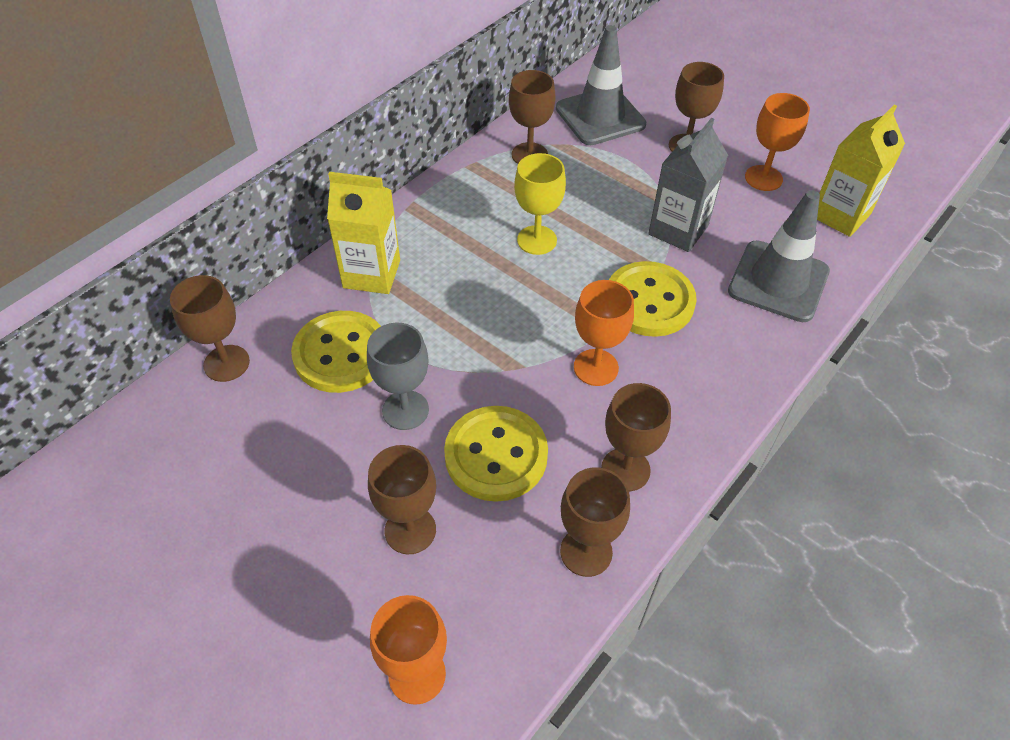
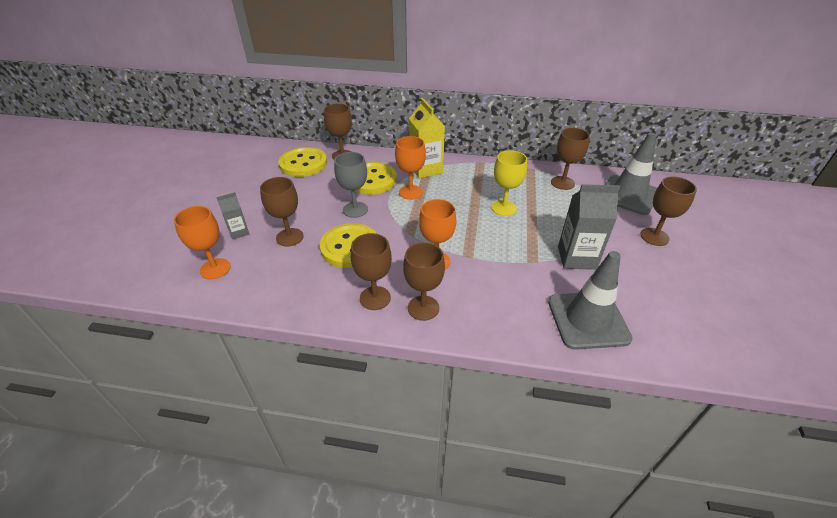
camera: 60 degrees right, 10 degrees down
brown goblet [560,467,630,577] -> brown goblet moved to [403,242,445,321]
yellow button [609,261,697,337] -> yellow button moved to [278,147,327,177]
orange goblet [745,93,810,191] -> orange goblet moved to [395,136,426,200]
yellow carton [817,105,905,237] -> none
none -> grey carton [216,192,249,240]

